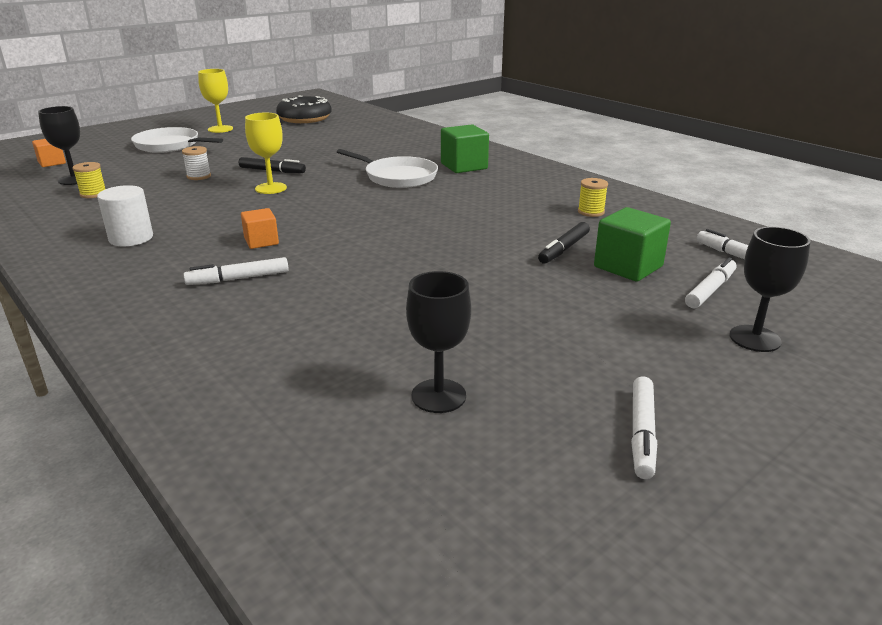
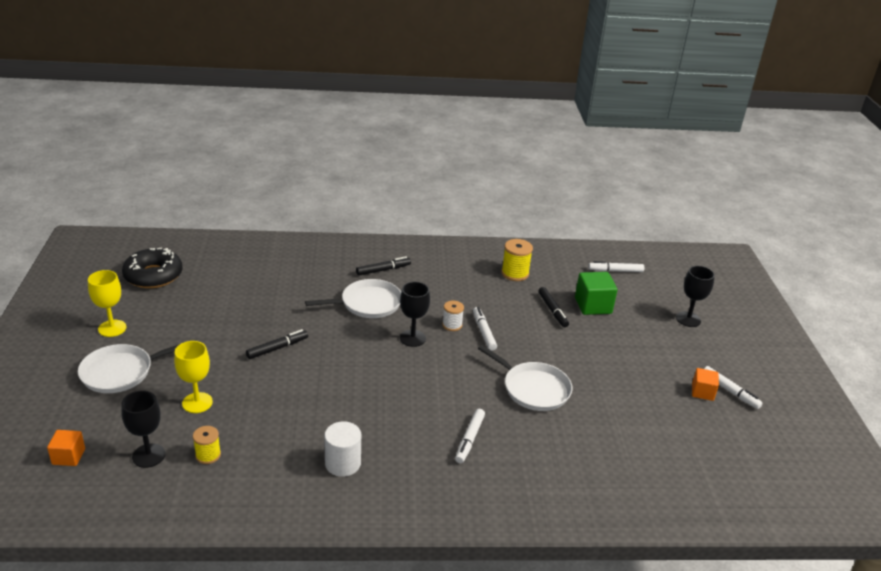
camera: 55 degrees left, 5 degrees up
white spool [182,146,211,180] -> white spool moved to [442,301,464,331]
orange cube [241,208,279,249] -> orange cube moved to [692,368,719,401]
yellow goblet [245,113,287,194] -> yellow goblet moved to [174,341,213,413]
black goblet [406,271,471,413] -> black goblet moved to [400,282,430,347]
green cube [441,124,489,173] -> black marker [356,256,411,276]
yellow spool [578,178,608,217] -> yellow spool [501,239,533,281], size x1.52
white marker [685,258,736,308] -> white marker moved to [473,307,497,351]
none -> white pan [478,345,572,411]

